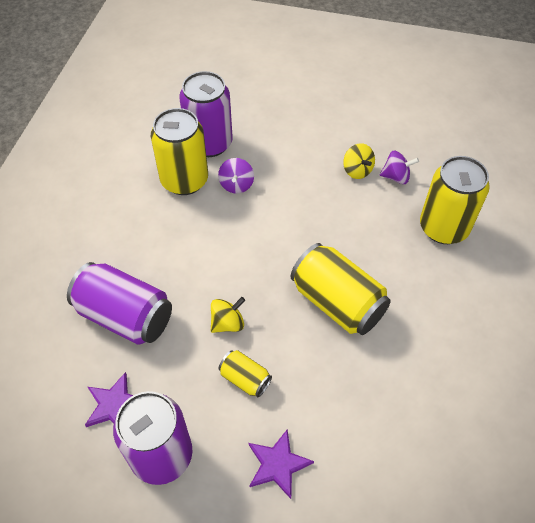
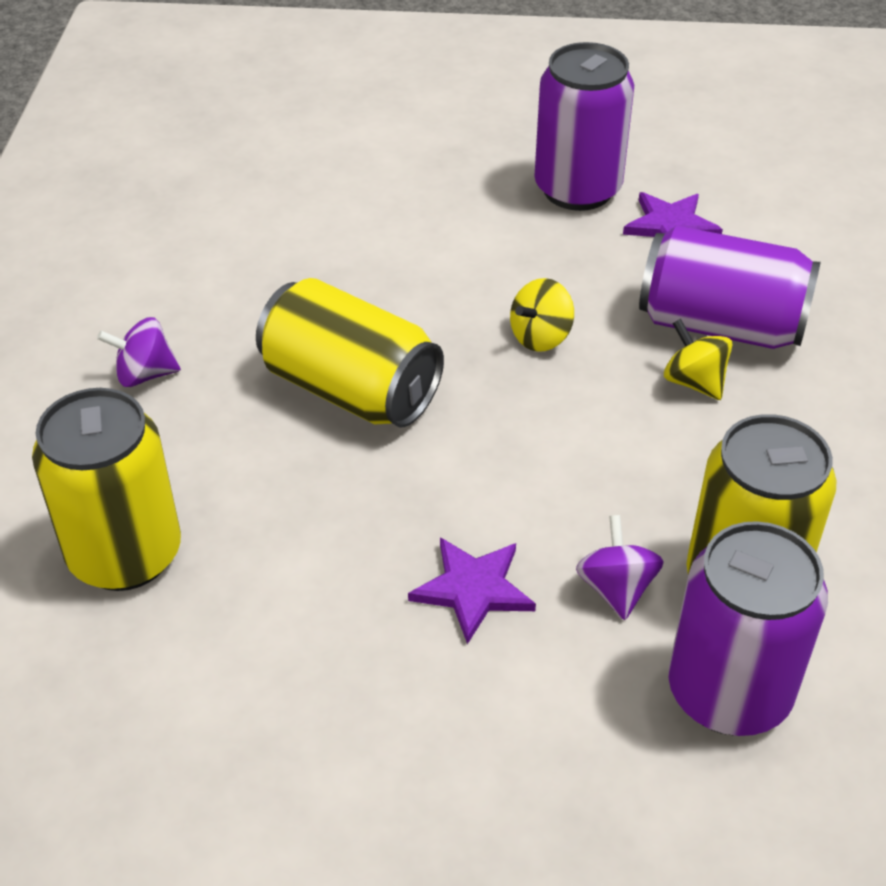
camera: 170 degrees right, 10 degrees down
yellow can [219,350,272,398] -> none
purple star [249,429,314,499] -> purple star moved to [408,537,536,644]
yellow spinning top [343,143,375,179] -> yellow spinning top moved to [664,319,732,400]
purple spinning top [380,151,419,184] -> purple spinning top moved to [97,317,181,387]

